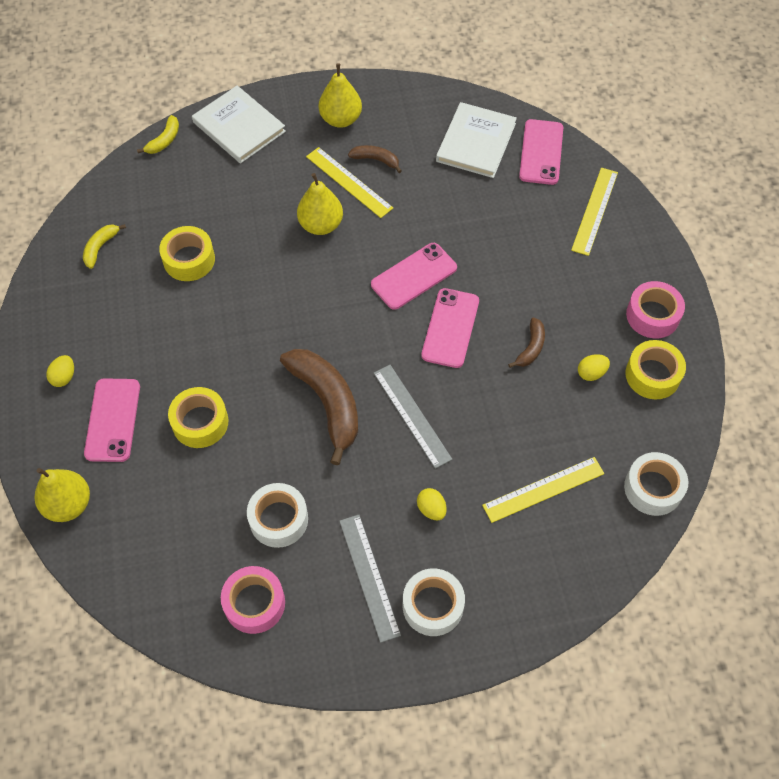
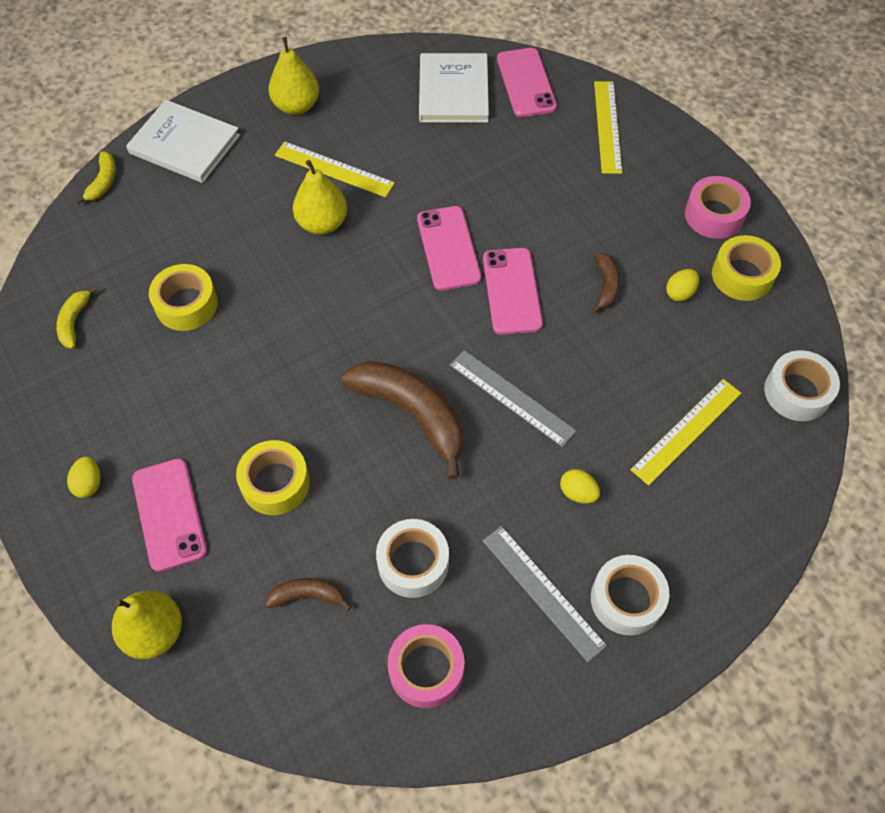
camera: 20 degrees left, 0 degrees up
brown banana [348,145,402,173] -> brown banana moved to [265,578,352,611]
pink phone [371,243,457,310] -> pink phone turned 45 degrees counterclockwise [417,206,481,291]

